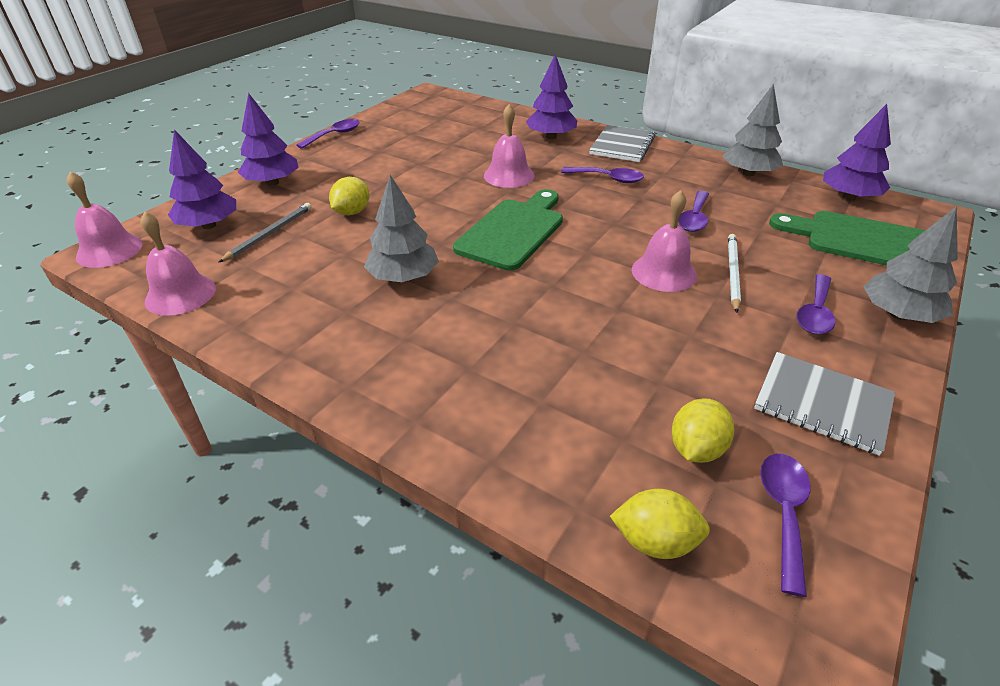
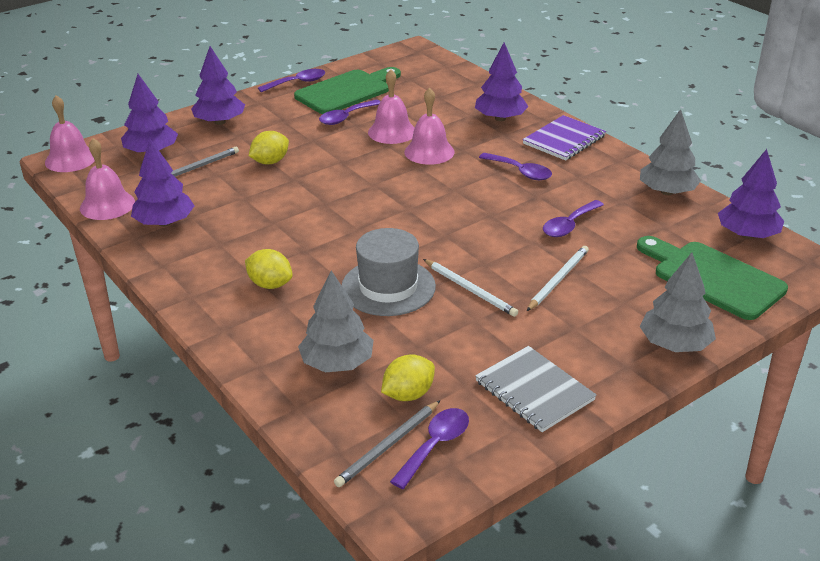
camera: 20 degrees right, 5 degrees down
grey tree [364,175,439,282] -> grey tree moved to [298,271,374,372]
green cutting board [453,189,563,271] -> green cutting board moved to [294,67,401,114]
grey notebook [589,125,655,162] -> purple notebook [523,115,606,161]
yellow lemon [610,489,710,559] -> yellow lemon moved to [245,249,293,289]
pink bell [632,190,697,292] -> pink bell moved to [368,69,414,144]
purple spoon [797,274,835,335] -> purple spoon moved to [319,100,381,125]
none -> purple tree [131,139,194,227]
none -> grey pencil [334,400,440,487]
none -> grey hat [342,228,436,316]
none -> white pencil [423,259,518,317]

